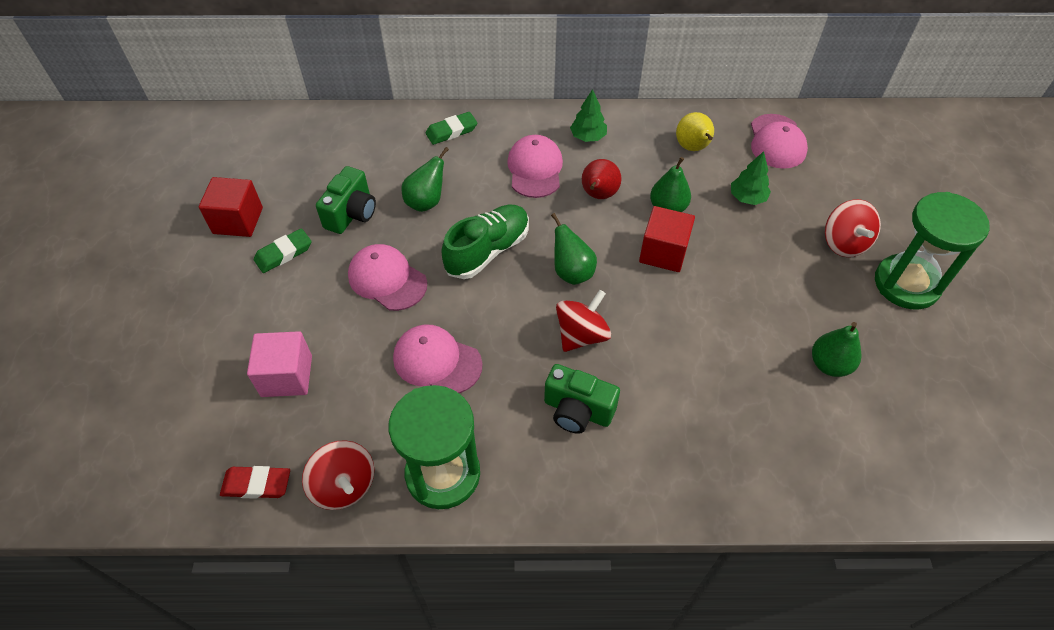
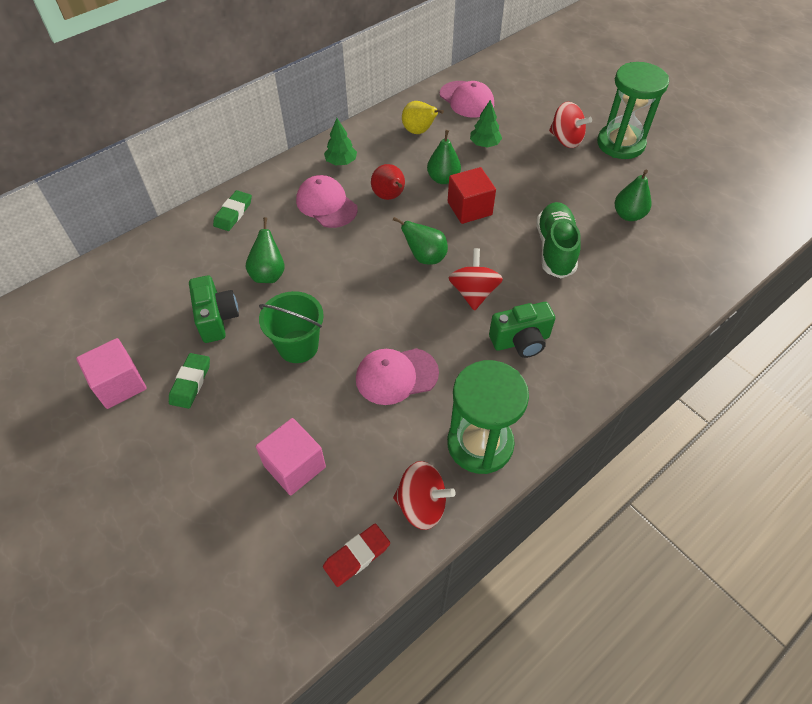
camera: 40 degrees left, 0 degrees up
red cube [199,177,263,237] -> pink cube [76,338,147,409]
pink cap [348,244,427,311] -> green bucket [259,291,324,363]
green shoe [441,205,529,279] -> green shoe moved to [536,202,581,279]

